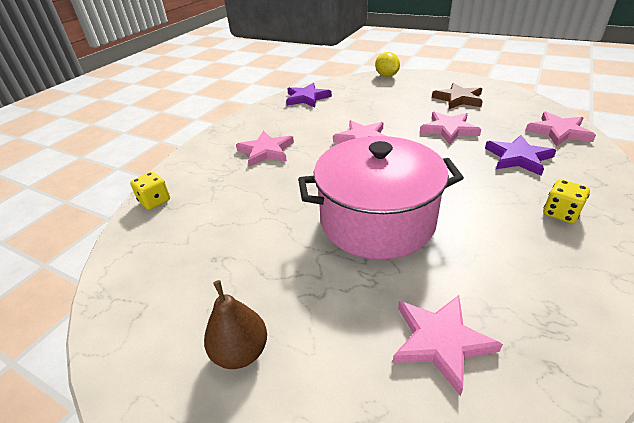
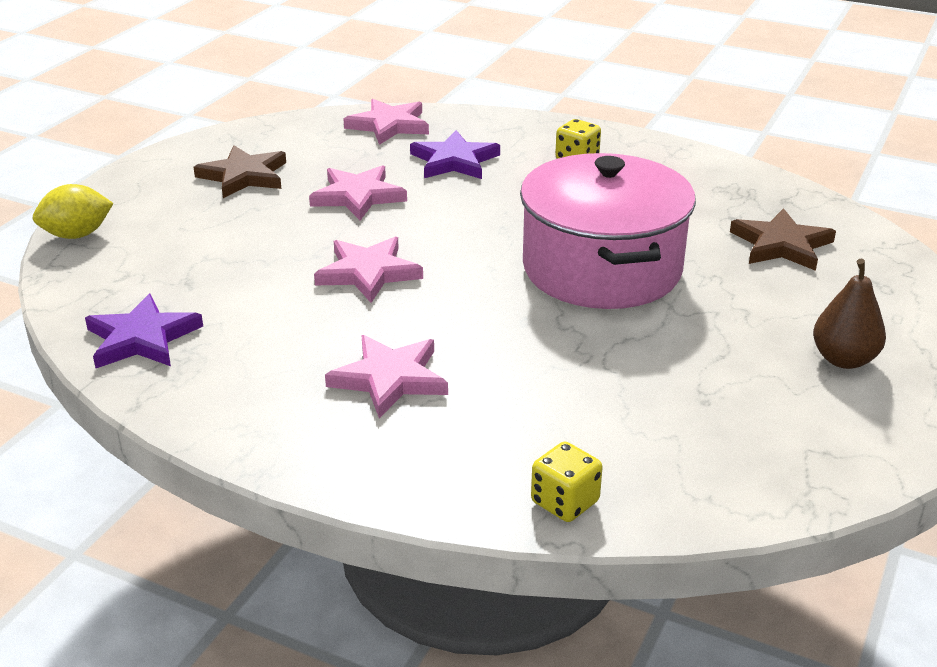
camera: 95 degrees left, 5 degrees down
pink star [393,295,503,396] -> brown star [730,208,836,271]

